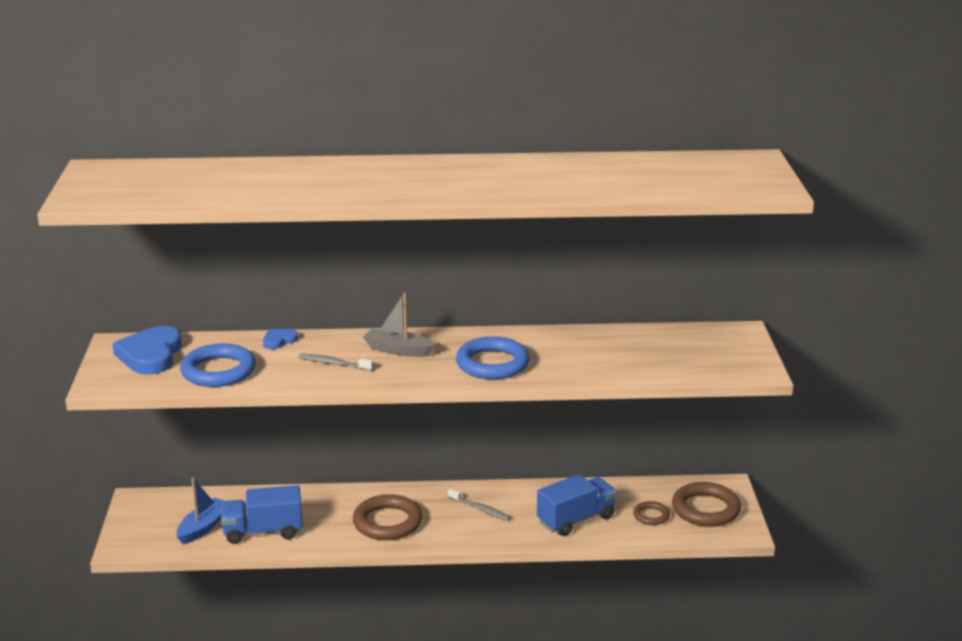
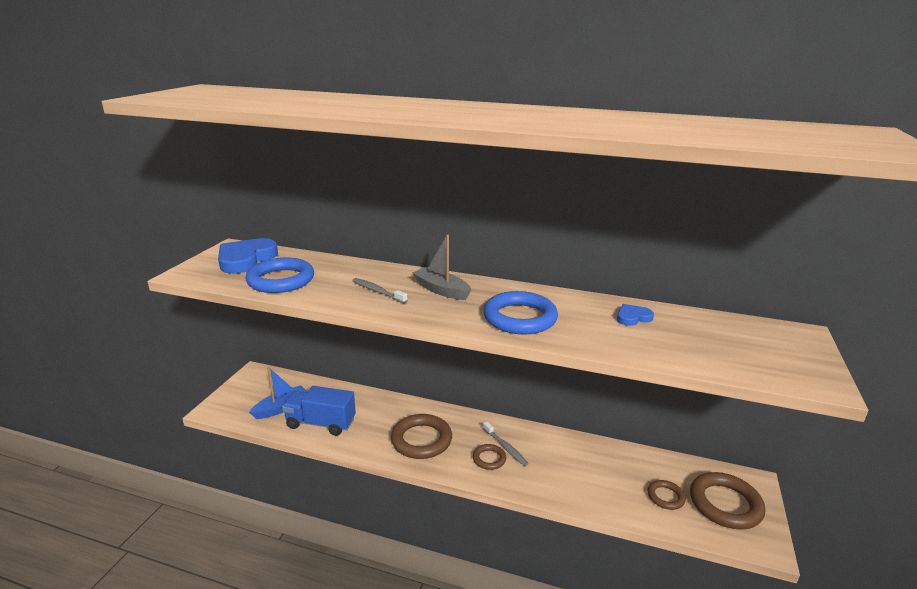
camera: 20 degrees right, 0 degrees up
blue heart [263,329,298,349] -> blue heart moved to [617,304,654,326]
blue truck [537,474,616,536] -> none
none -> brown ring [473,444,506,470]

